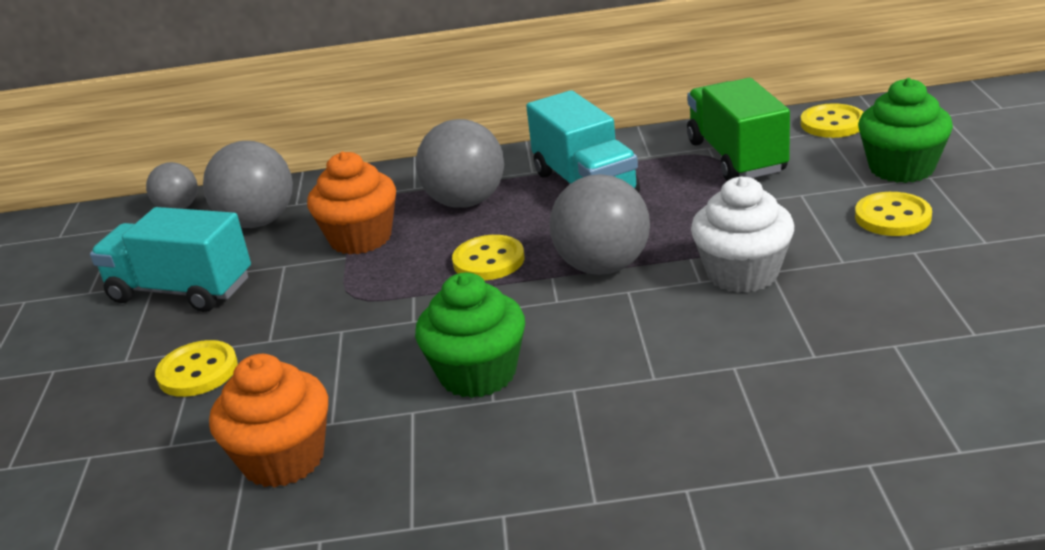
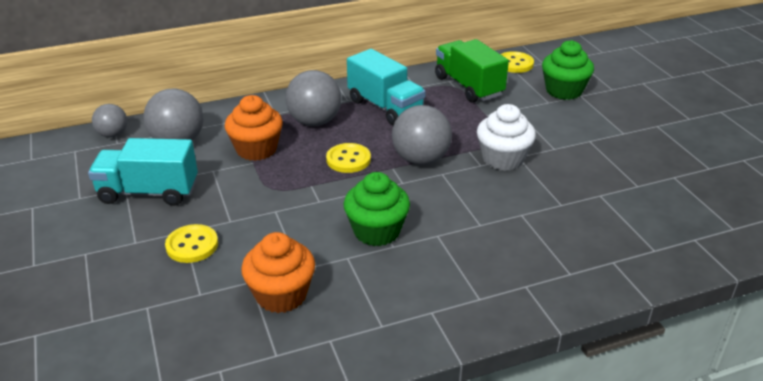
camera: 20 degrees left, 5 degrees up
yellow button [855,192,932,236] -> none

